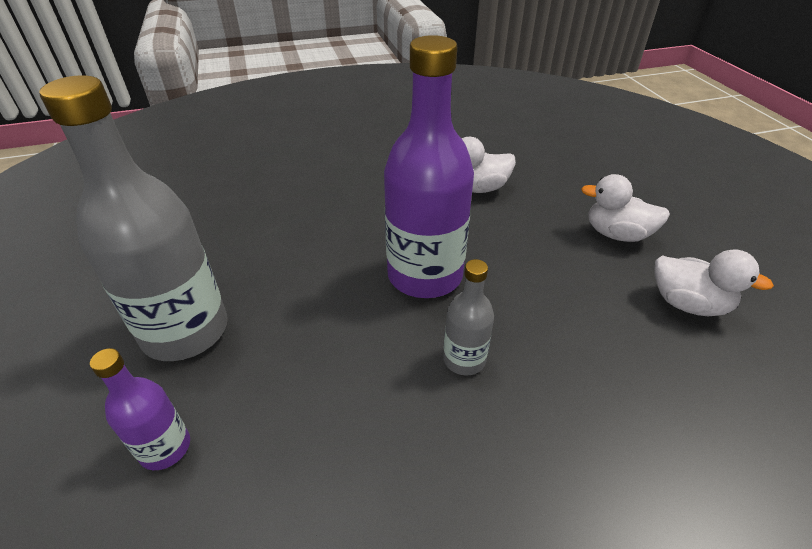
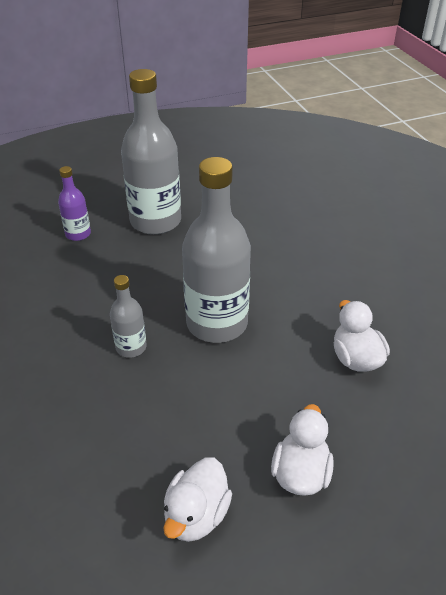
camera: 85 degrees right, 0 degrees up
purple bottle [384,35,474,298] -> grey bottle [182,157,251,343]

